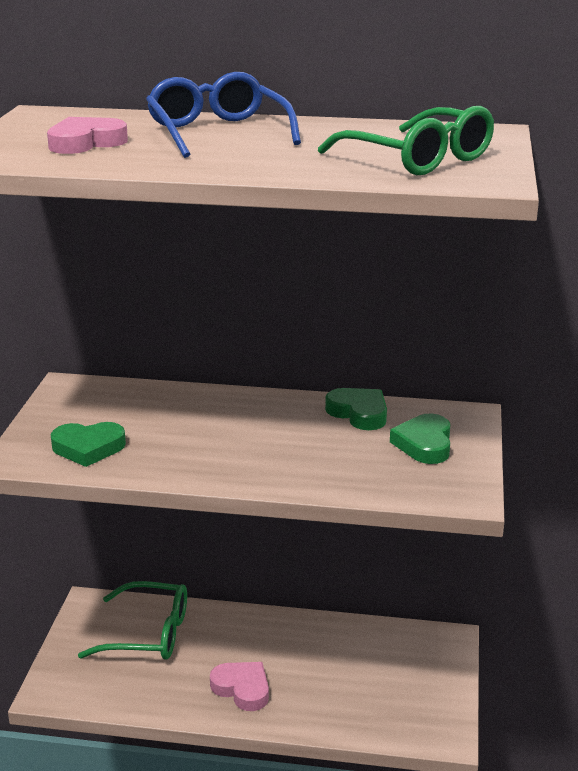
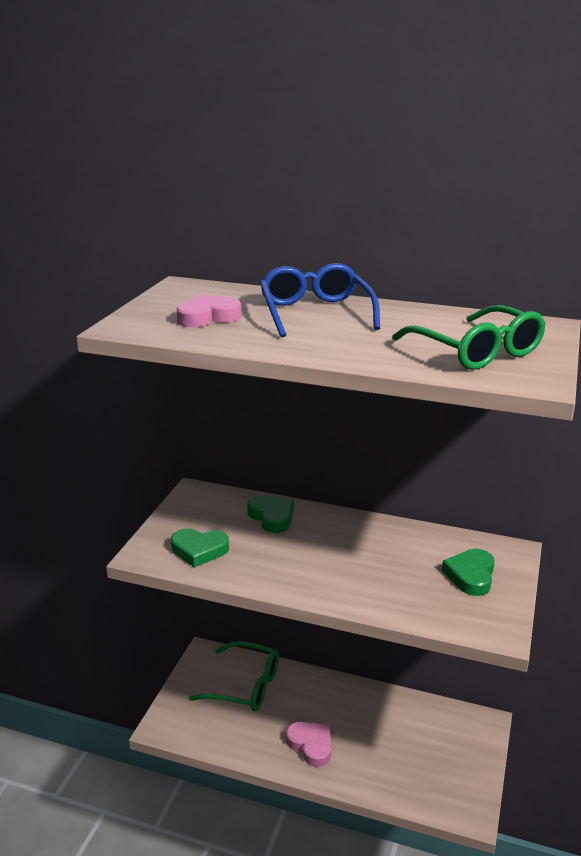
camera: 10 degrees right, 0 degrees up
green heart [325,388,387,430] -> green heart moved to [247,495,294,533]

